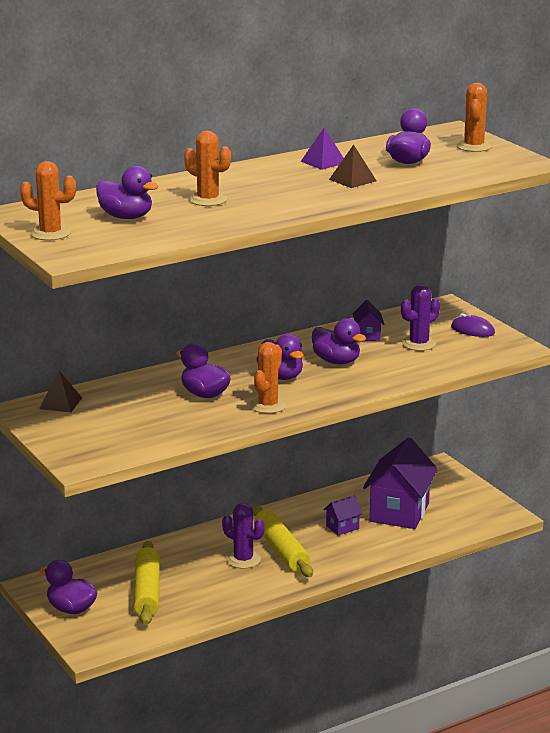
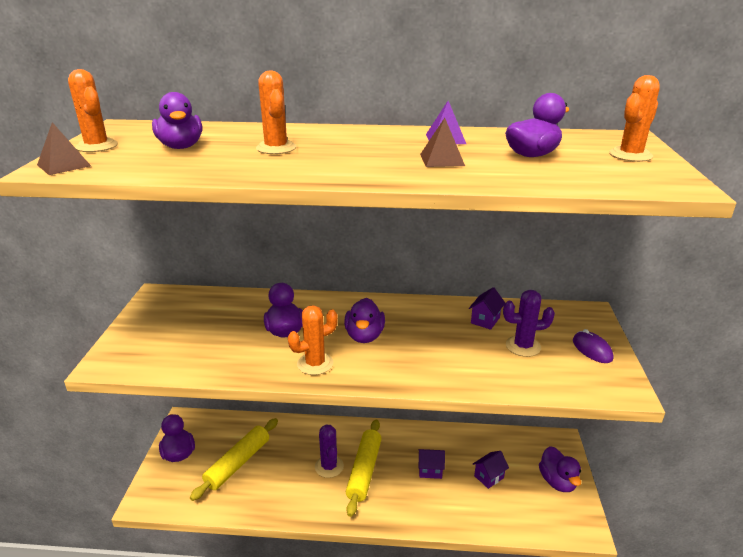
camera: 35 degrees right, 5 degrees up
brown pyramid [39,371,82,413] -> brown pyramid moved to [37,122,91,175]
purple duck [312,318,366,364] -> purple duck moved to [539,446,581,492]
purple house [363,437,438,529] -> purple house [473,451,509,489], size x0.46

